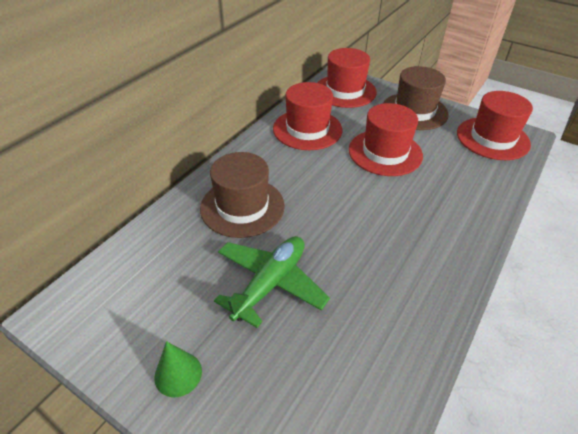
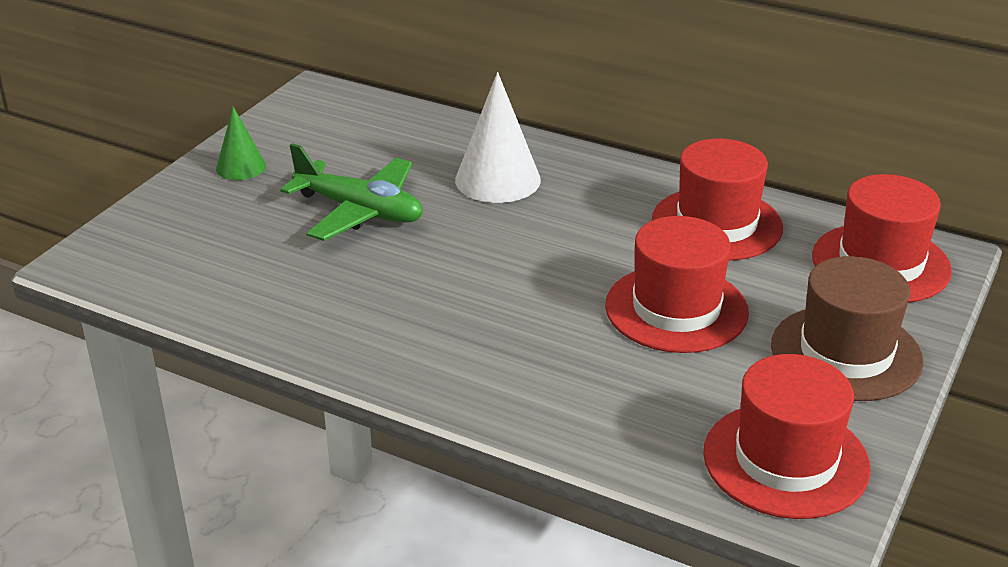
camera: 85 degrees right, 10 degrees down
brown hat [200,152,285,238] -> white cone [455,72,541,203]

